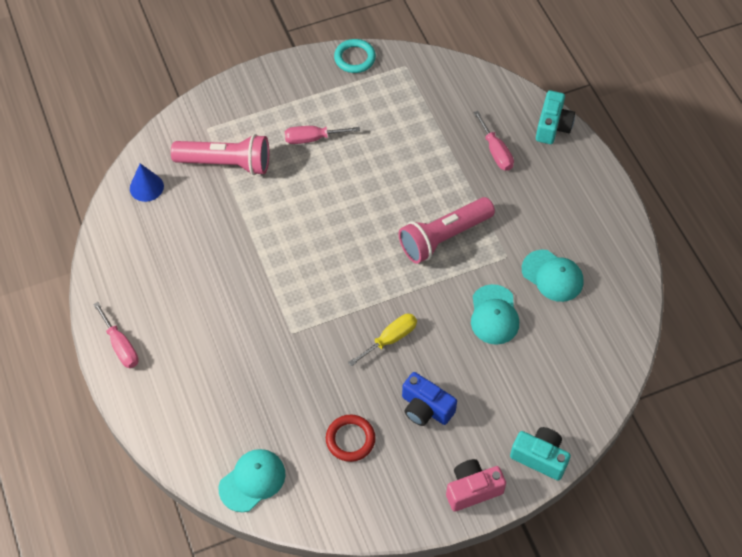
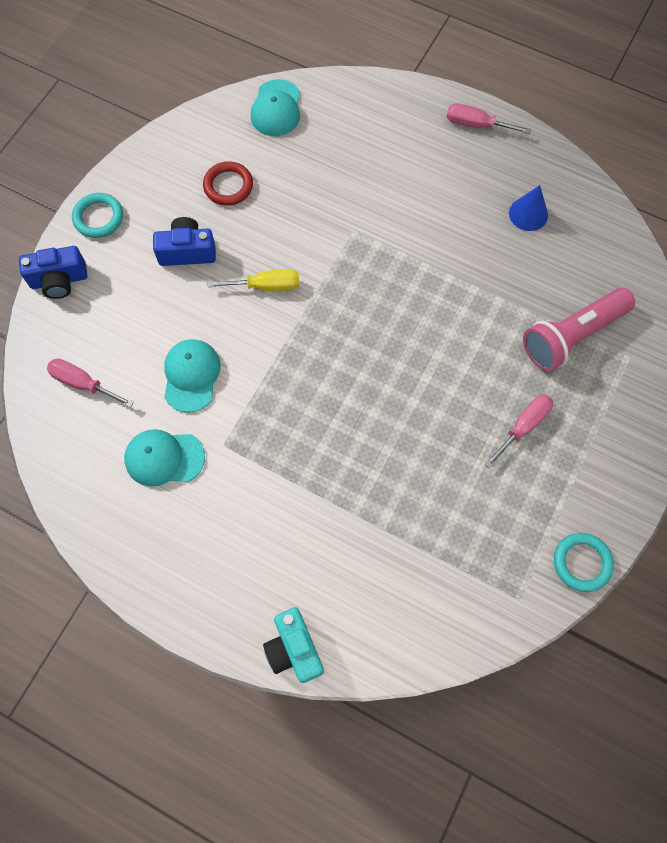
camera: 140 degrees right, 10 degrees up
blue cone [130,163,164,202] -> blue cone moved to [509,185,548,231]
yellow screwdriver [348,314,417,367] -> yellow screwdriver turned 105 degrees counterclockwise [208,269,299,291]
pink flashlight [399,197,495,264] -> none
pink camera [446,459,506,512] -> turquoise ring [72,193,123,238]
turquoise cap [471,284,519,345] -> turquoise cap turned 45 degrees clockwise [164,339,221,413]
pink screwdriver [474,111,514,171] -> pink screwdriver moved to [47,358,134,408]
turquoise camera [510,427,571,481] -> blue camera [19,246,87,299]

